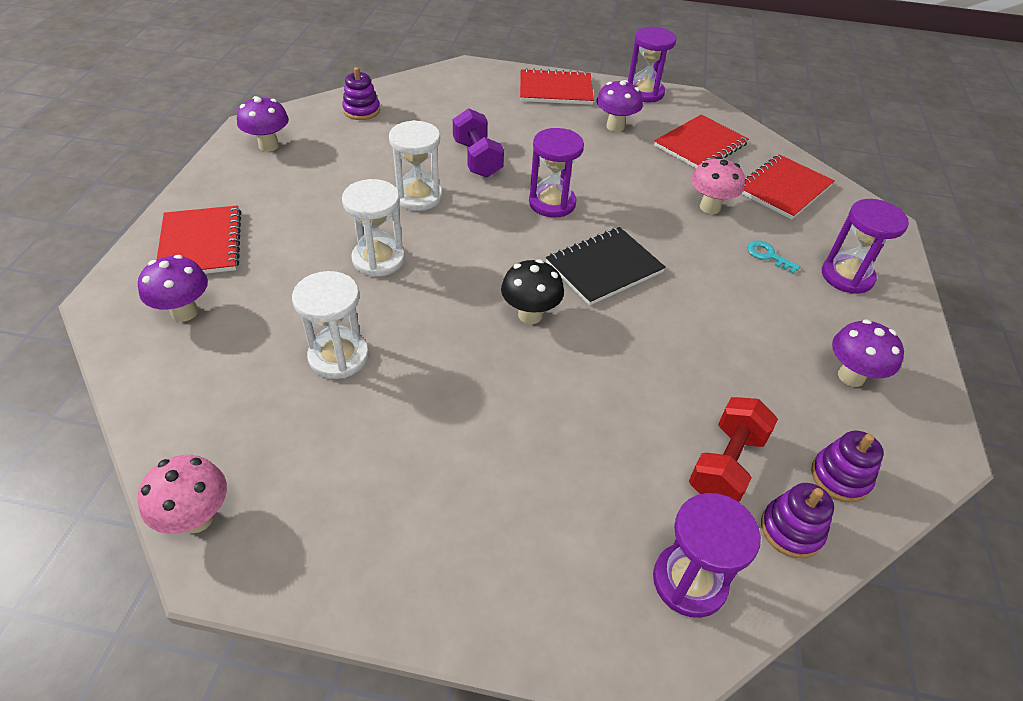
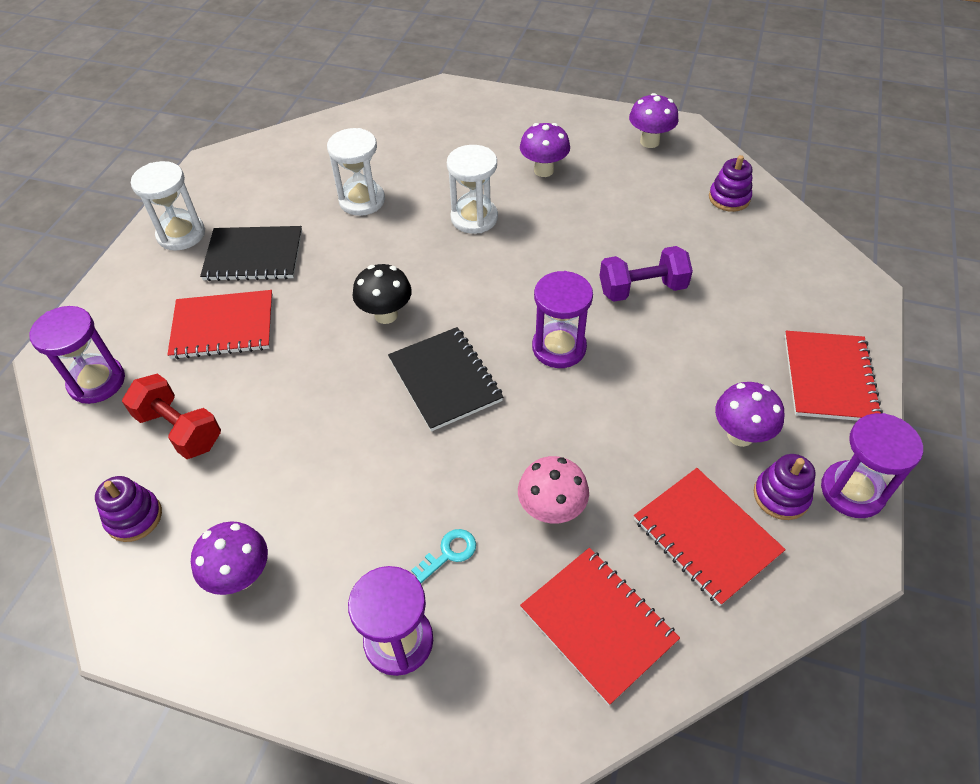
camera: 100 degrees right, 5 degrees up
purple mushroom [138,255,208,322] -> purple mushroom moved to [520,123,570,177]
pink mushroom [138,455,227,534] -> none
red notebook [157,205,241,274] -> red notebook moved to [167,290,273,359]
white hourglass [389,120,442,211] -> white hourglass moved to [131,161,205,251]
purple stacking toy [761,483,834,558] -> purple stacking toy moved to [754,454,815,520]
none -> black notebook [200,226,302,281]

